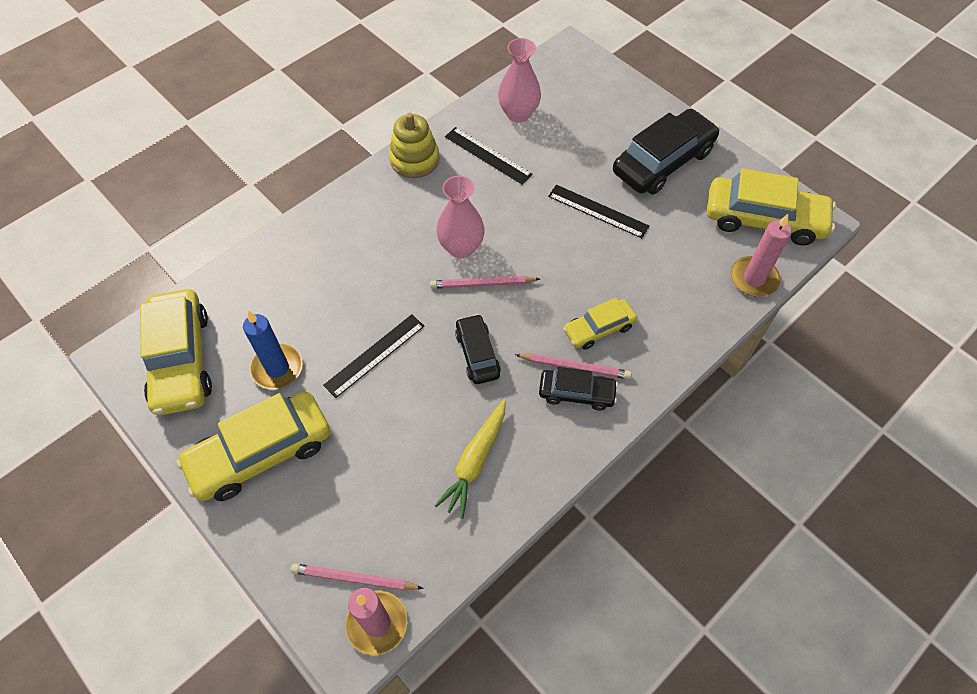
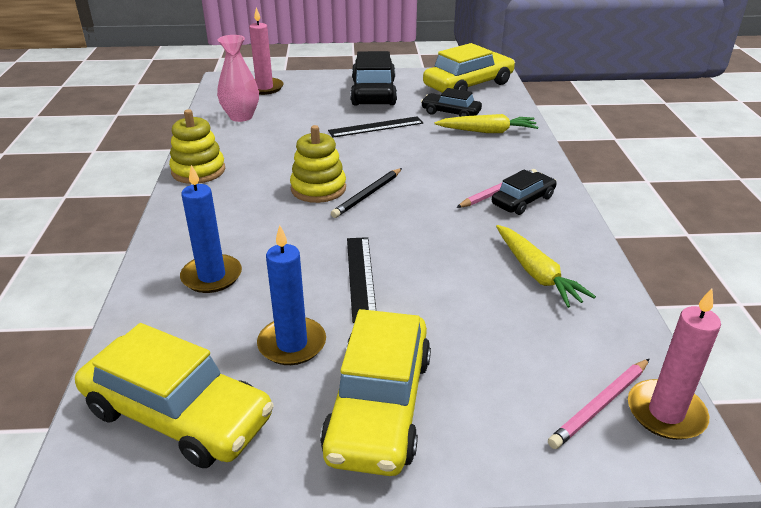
camera: 50 degrees left, 25 degrees down
pink pencil [430,276,540,289] -> black pencil [331,168,402,218]
pink vase [436,176,485,258] -> yellow stacking toy [290,125,346,203]
black ruler [445,127,533,185] -> none
black car [455,314,501,384] -> black car moved to [421,88,482,117]
yellow car [563,298,637,350] -> none
pink candle [731,214,792,297] -> pink candle moved to [249,7,284,95]
none -> blue candle [180,165,242,293]
none -> yellow carrot [434,114,538,133]

